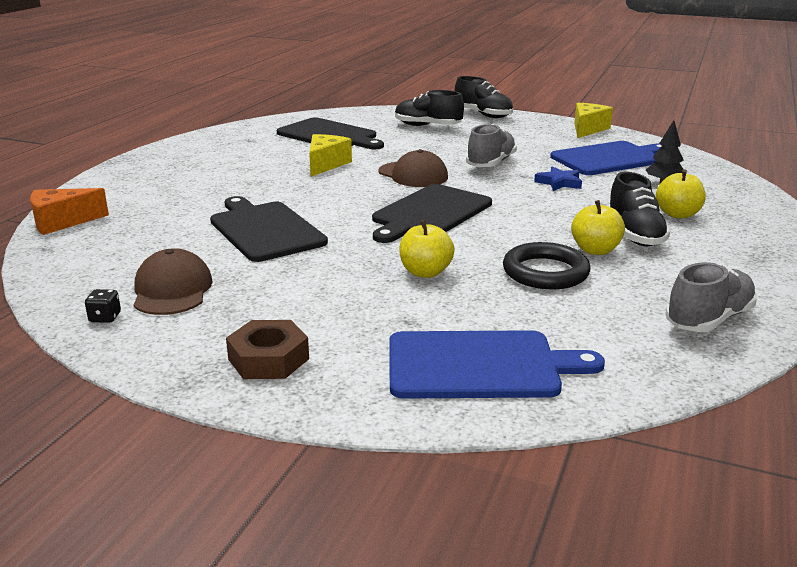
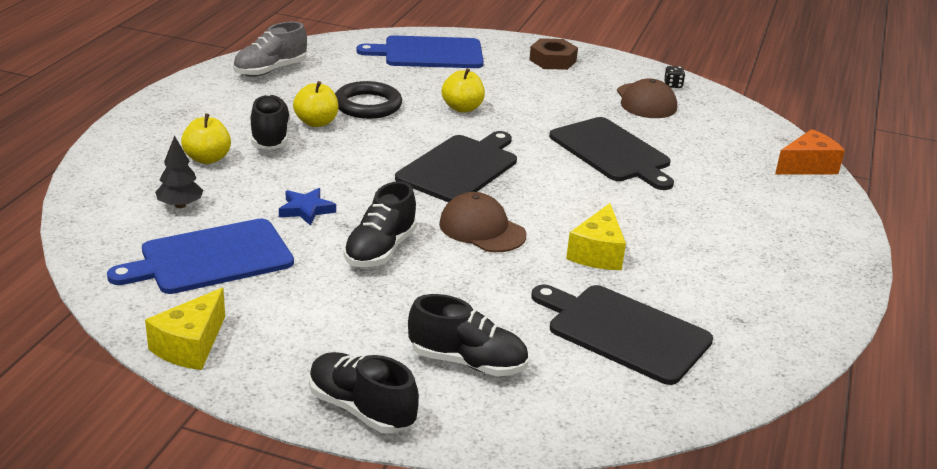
camera: 175 degrees right, 5 degrees up
grey shoe [466,124,517,167] -> black shoe [344,181,417,267]

